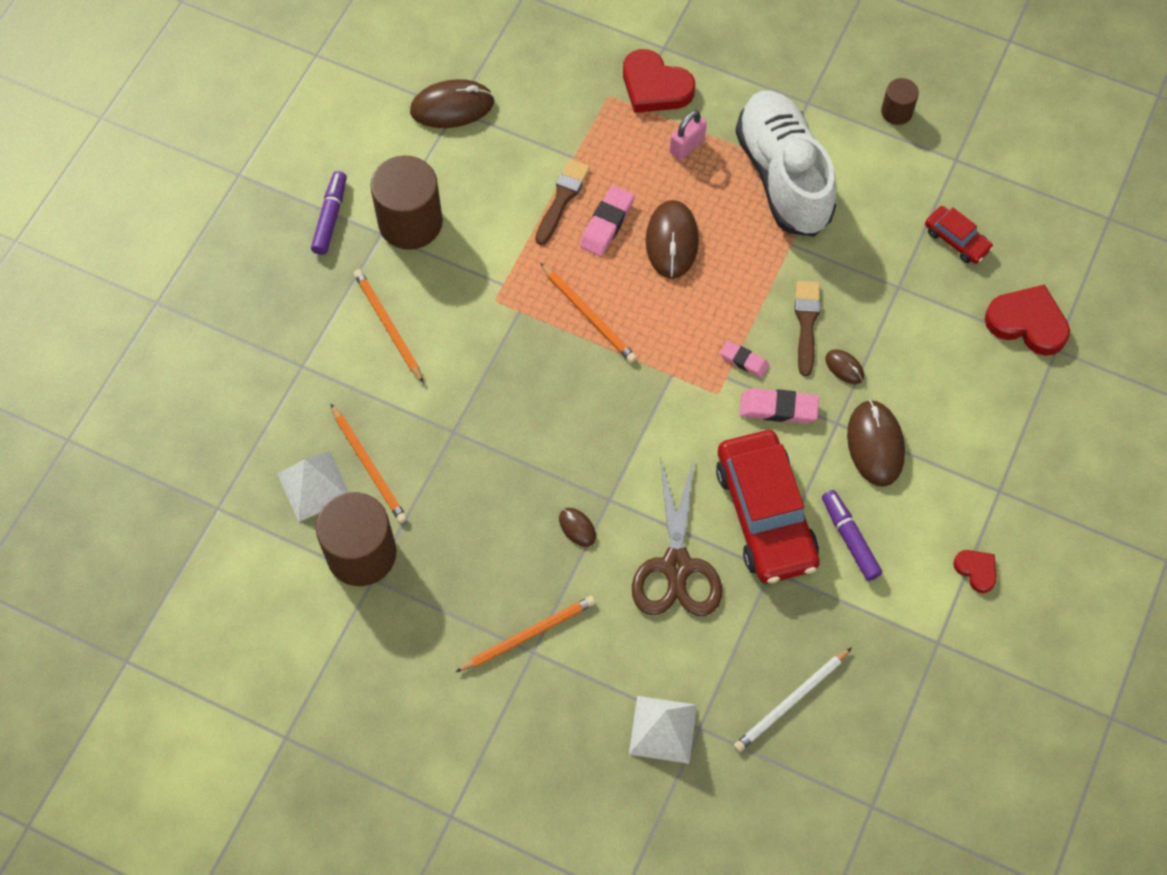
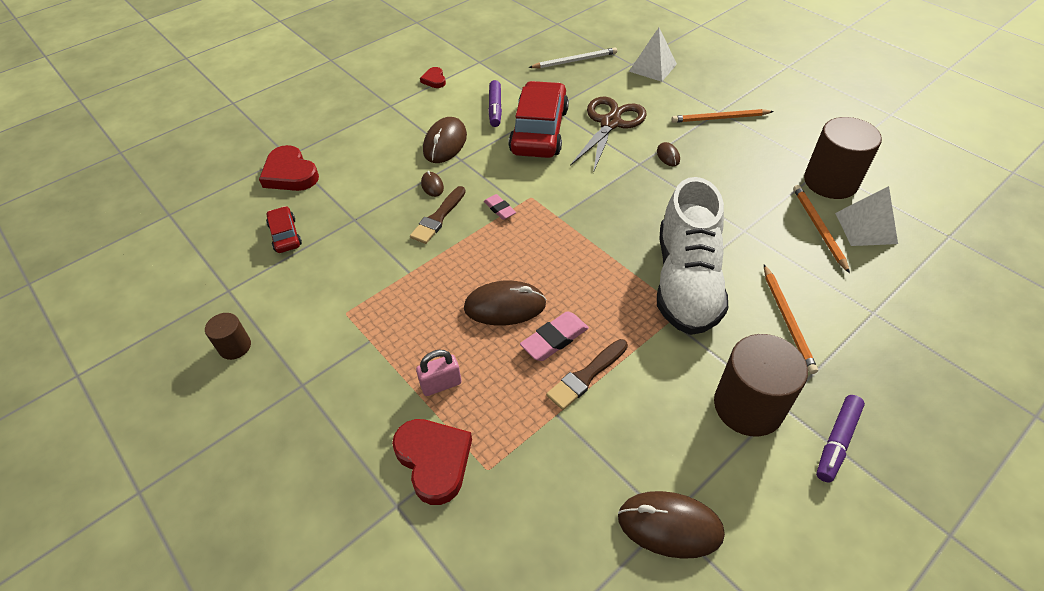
camera: 155 degrees left, 15 degrees down
orange pencil [540,263,637,363] -> none
brown mouse [646,200,699,279] -> brown mouse turned 60 degrees clockwise [464,280,546,326]
white shoe [735,90,836,236] -> white shoe moved to [657,177,728,335]
pink eraser [740,388,819,423] -> none

